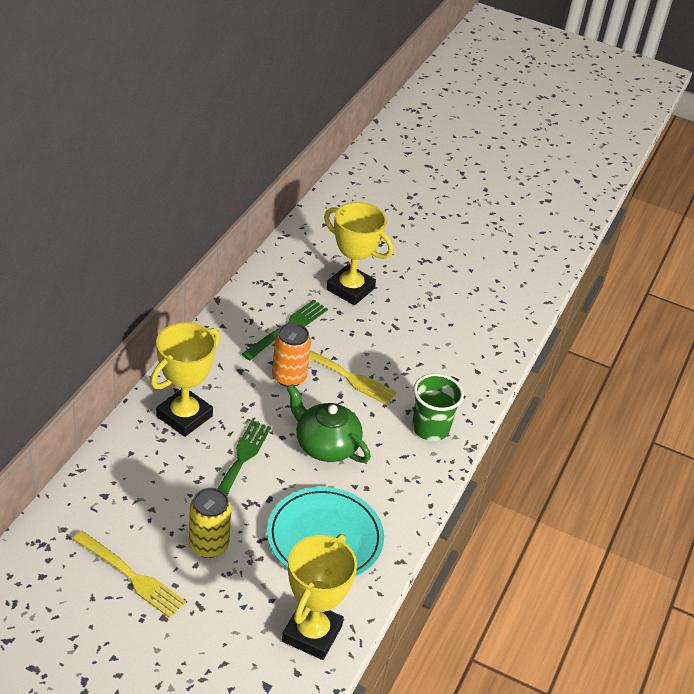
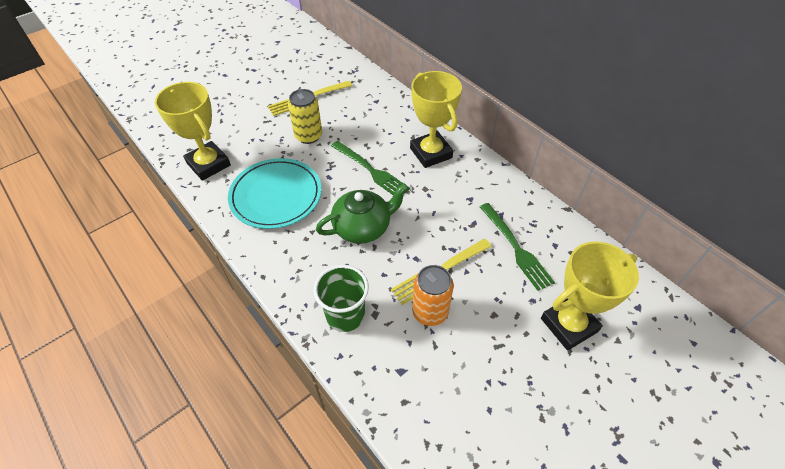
camera: 120 degrees right, 10 degrees up
orange can [272,323,311,387] -> orange can moved to [412,265,454,326]

